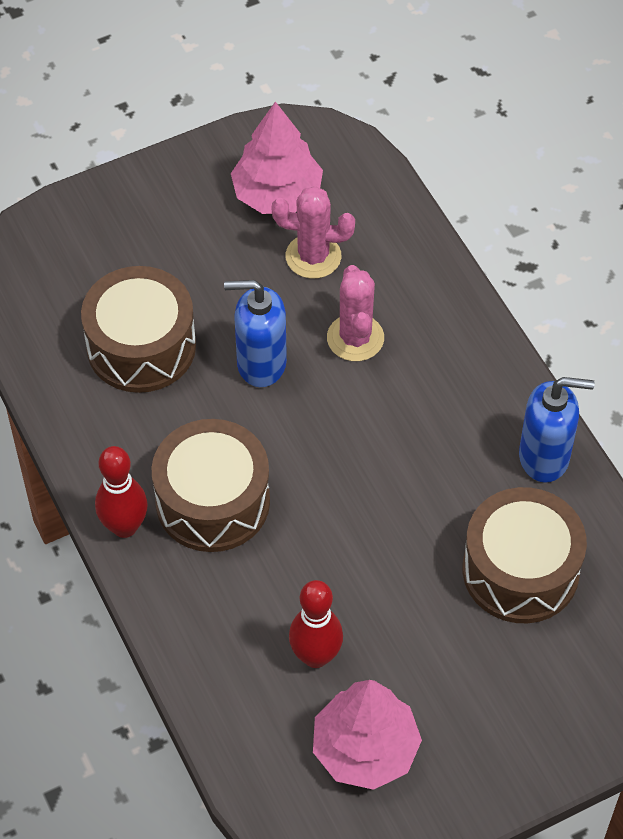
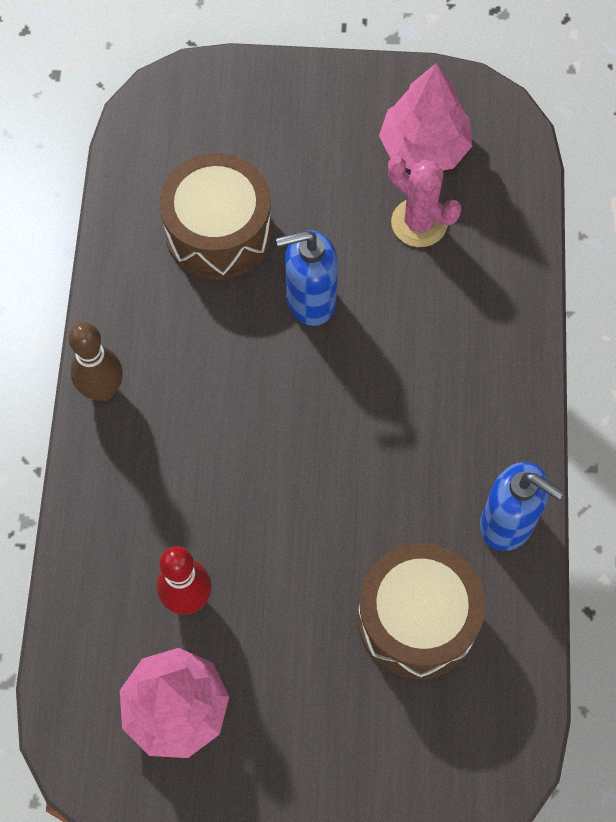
camera: 30 degrees right, 10 degrees up
red bowling pin [95,446,148,538] -> brown bowling pin [68,322,123,401]
brown drum [152,419,270,552] -> none
blue soap dispenser [224,280,287,387] -> blue soap dispenser turned 45 degrees counterclockwise [276,230,338,326]
pink cactus [327,265,384,361] -> none

